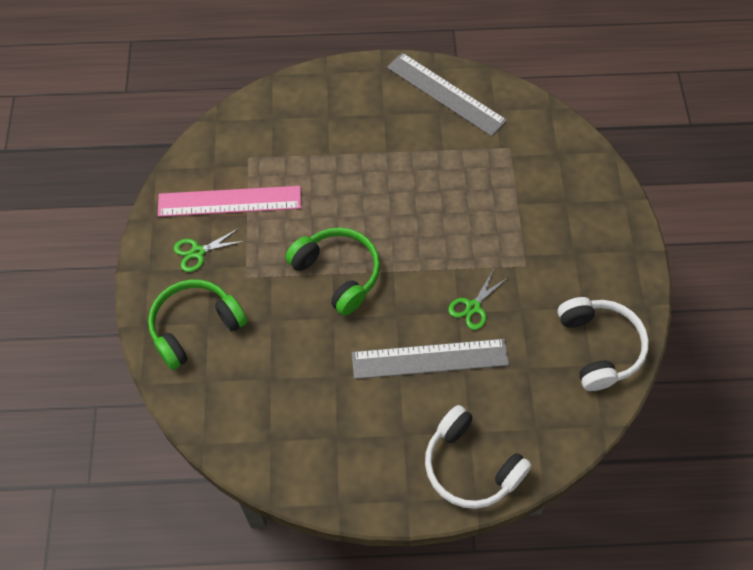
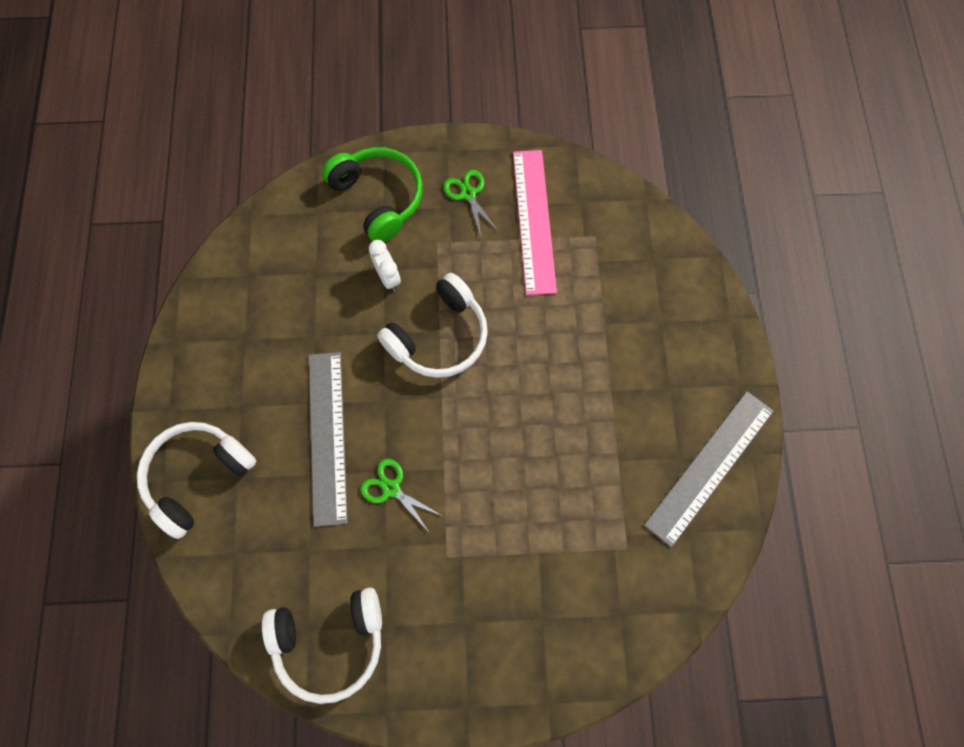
camera: 90 degrees right, 10 degrees up
green headphones [285,228,380,316] -> white headphones [377,273,488,378]
none -> white clock [369,240,401,291]

